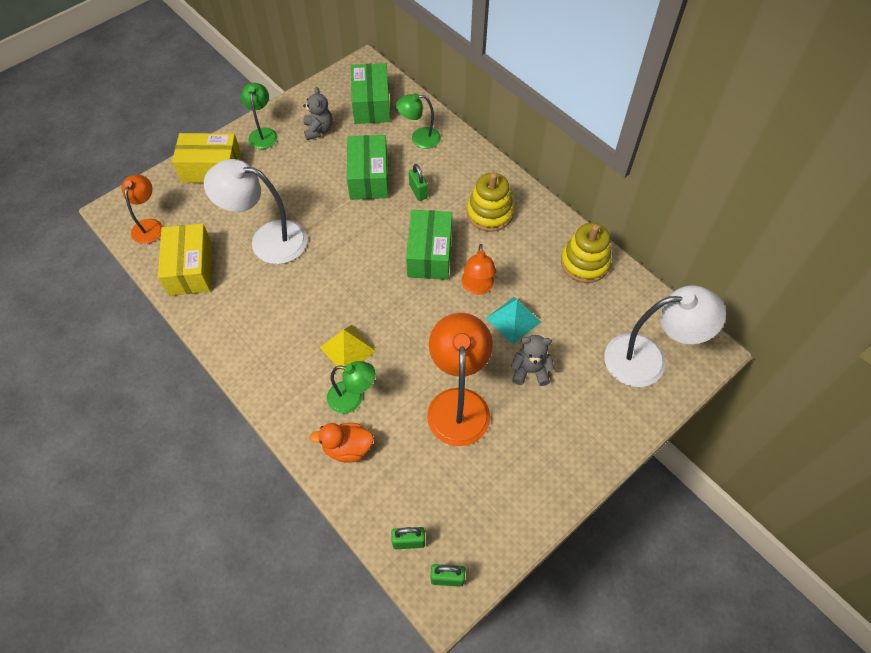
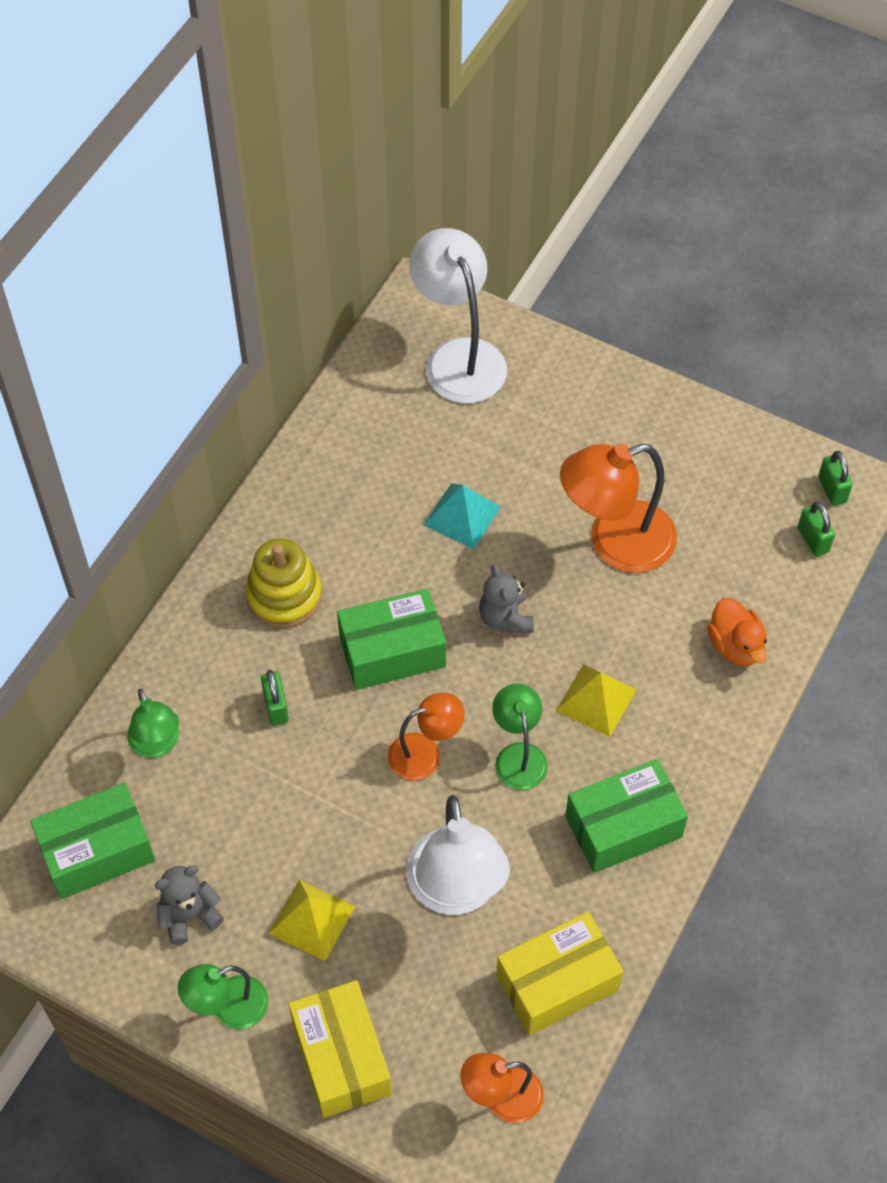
camera: 110 degrees left, 0 degrees up
green lamp [327,361,376,413] -> green lamp moved to [492,683,548,790]
green box [347,135,388,200] -> green box moved to [565,759,688,873]
green padlock [409,164,428,201] -> green padlock turned 60 degrees counterclockwise [261,670,289,726]
orange lamp [461,244,496,295] -> orange lamp moved to [388,692,465,780]
grey teddy bear [511,335,555,386] -> grey teddy bear moved to [479,564,534,634]
yellow stacking toy [561,223,611,283] -> none
none -> yellow pyramid [269,880,355,961]

